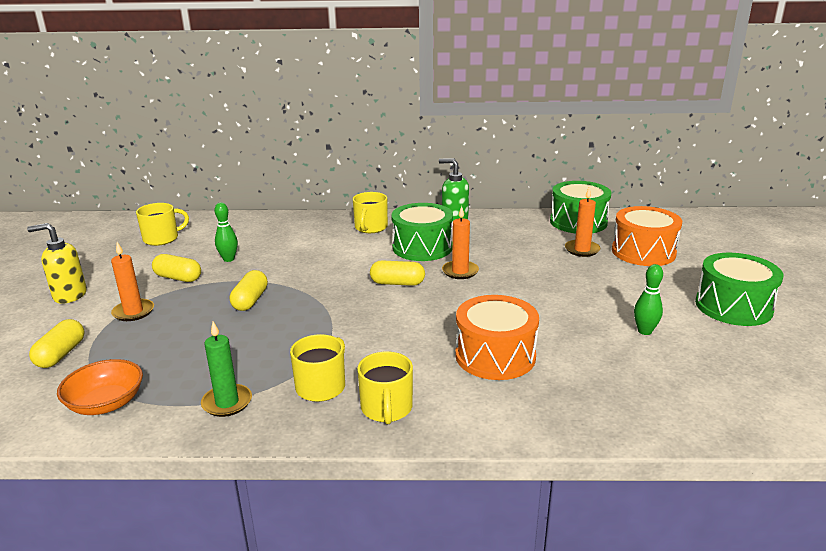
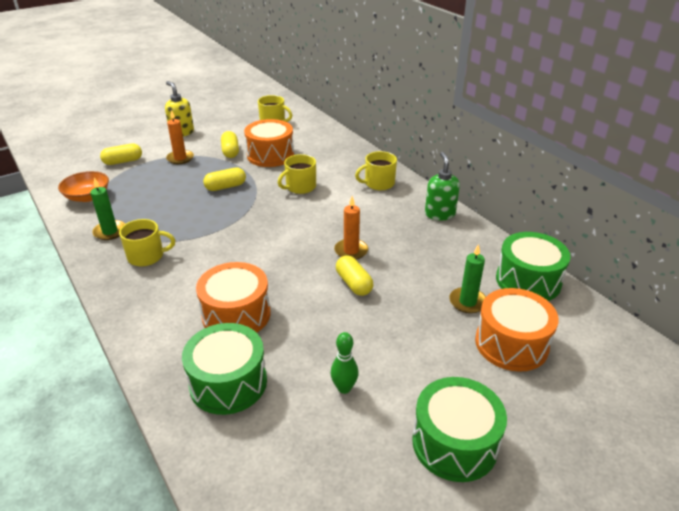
camera: 55 degrees right, 10 degrees up
green bowling pin [214,202,238,262] -> orange drum [244,119,294,167]
yellow mug [357,352,413,424] -> yellow mug moved to [278,154,316,194]
yellow capsule [370,261,425,286] -> yellow capsule moved to [336,255,373,296]
green drum [391,203,453,261] -> green drum moved to [182,323,267,415]
orange candle [565,187,600,257] -> green candle [449,244,486,314]

